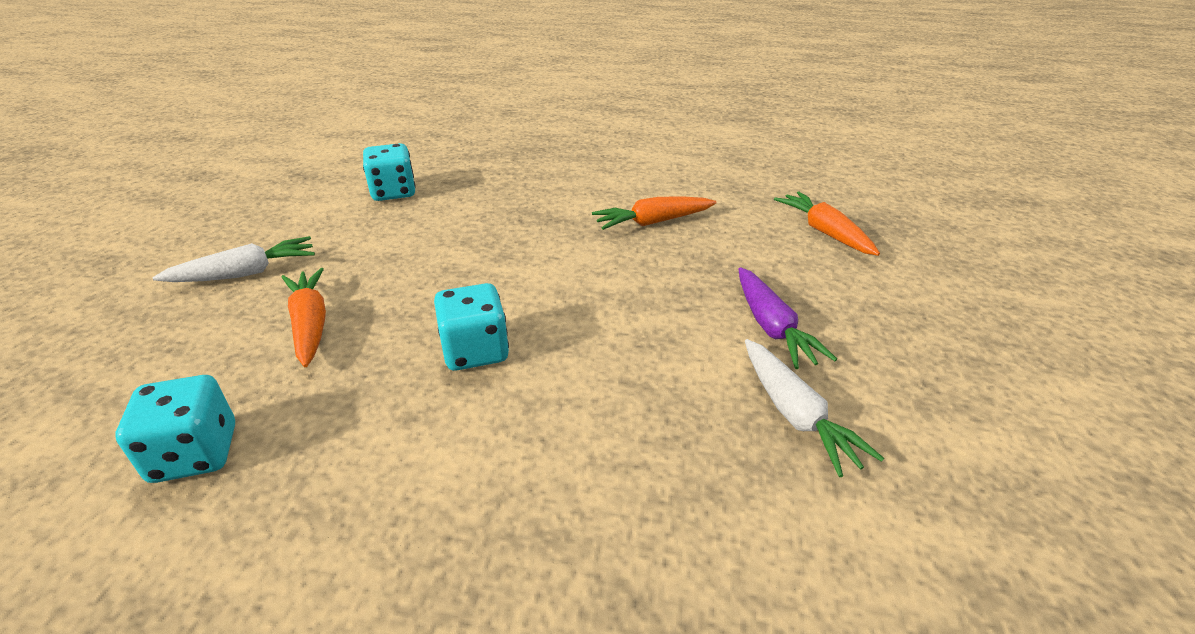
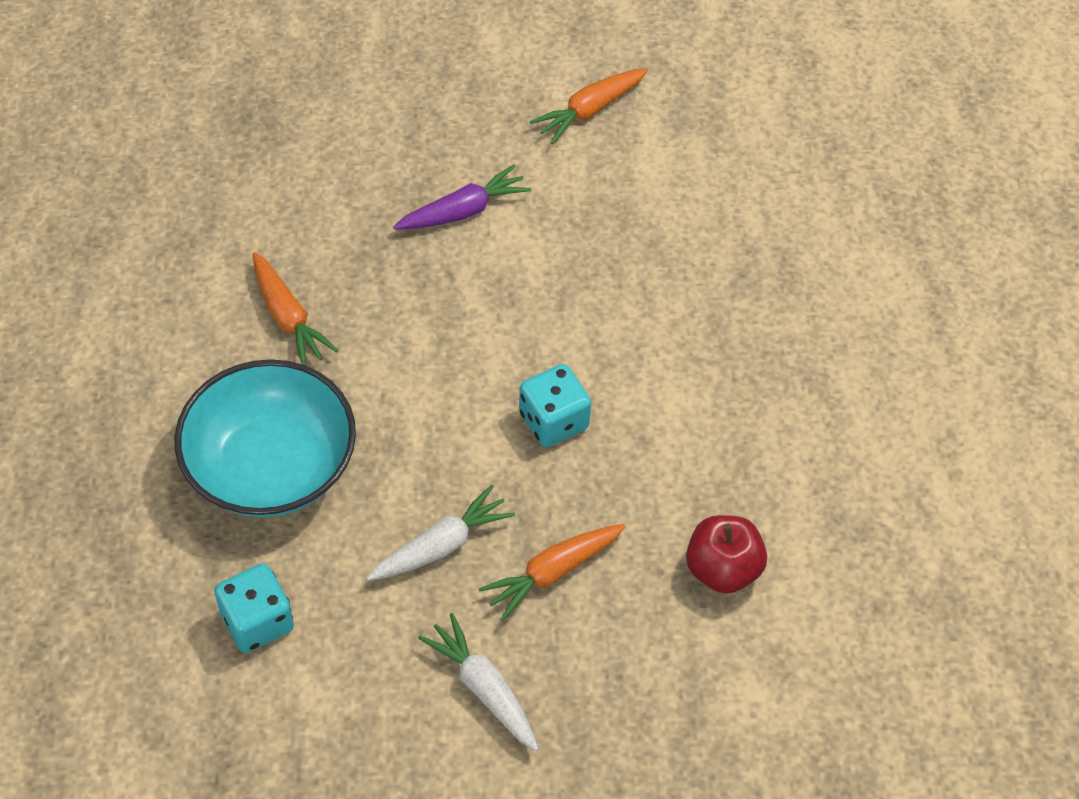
camera: 105 degrees left, 20 degrees up
turquoise dice [115,375,235,483] -> red apple [686,515,767,594]
white carrot [745,339,884,477] -> white carrot moved to [367,485,515,581]
orange carrot [774,191,880,256] -> orange carrot moved to [530,68,648,144]
none -> turquoise bowl [175,359,356,517]

